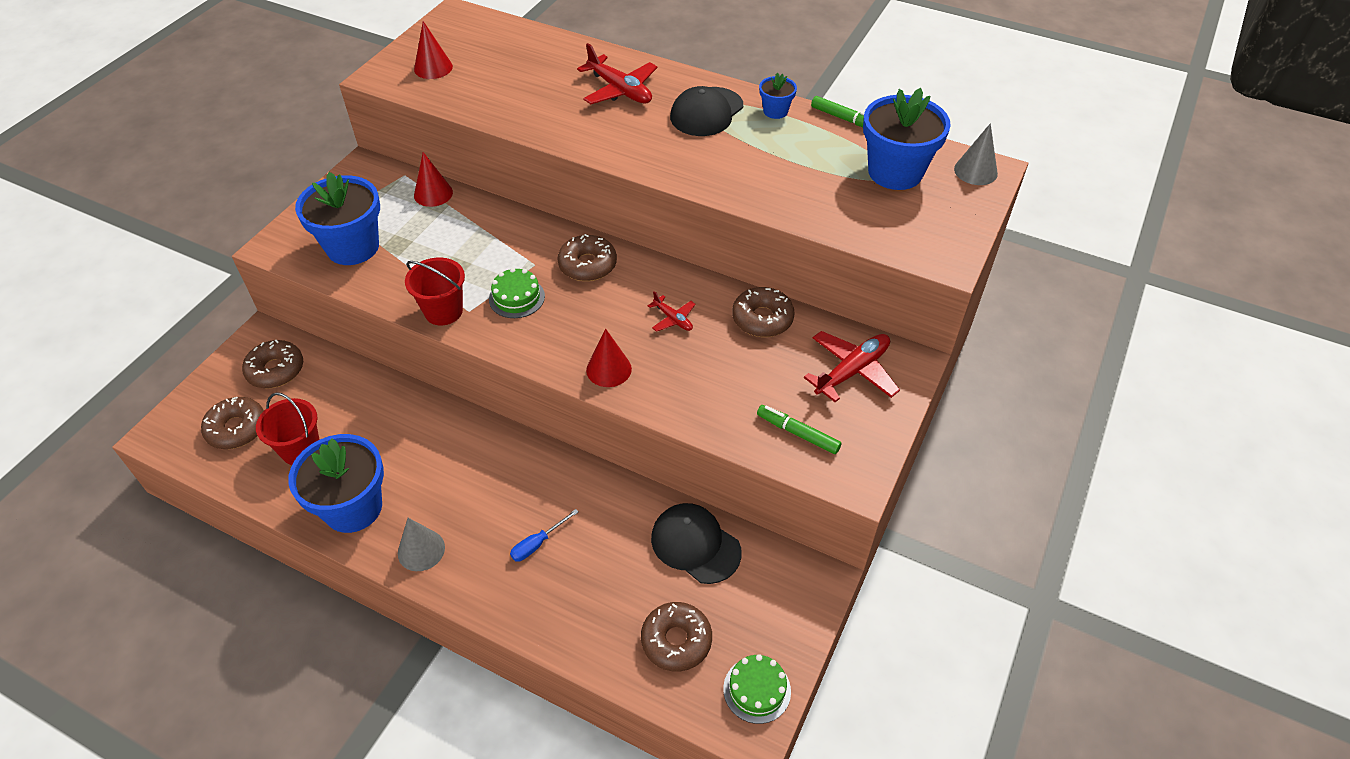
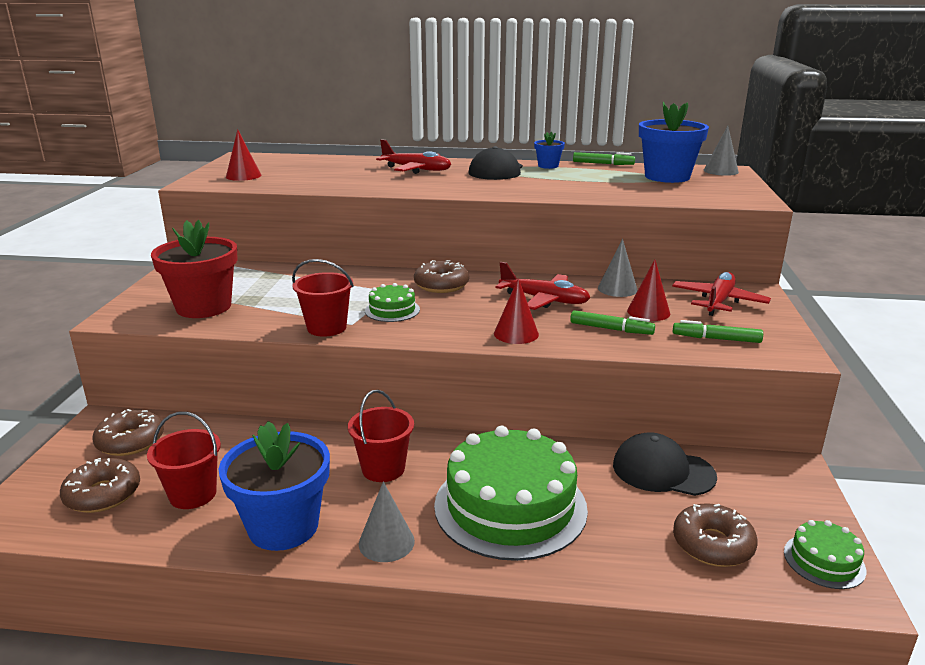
camera: 20 degrees left, 25 degrees down
blue flower pot [295,172,380,265] -> red flower pot [151,220,238,318]
red cone [414,152,453,207] -> red cone moved to [627,259,670,321]
blue screwdriver [510,509,578,562] -> green cake [434,426,588,561]
red plane [648,291,696,332] -> red plane [496,262,590,310], size x1.85
brown donut [732,287,795,337] -> grey cone [598,239,638,297]
none -> red bucket [348,390,414,482]
none -> green marker [570,310,655,335]

